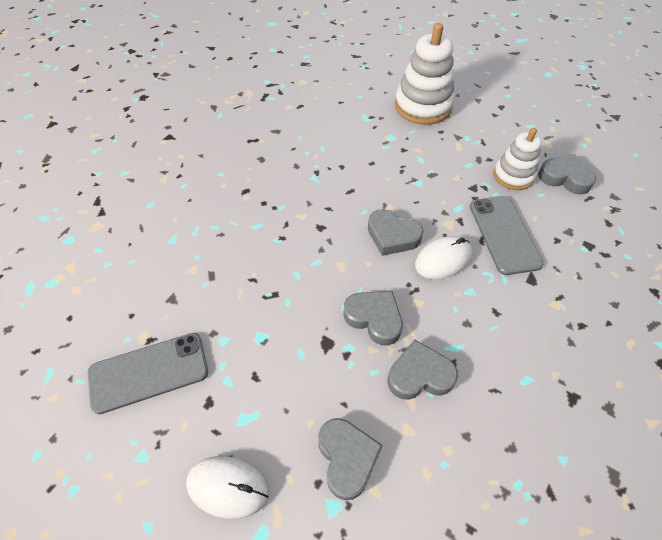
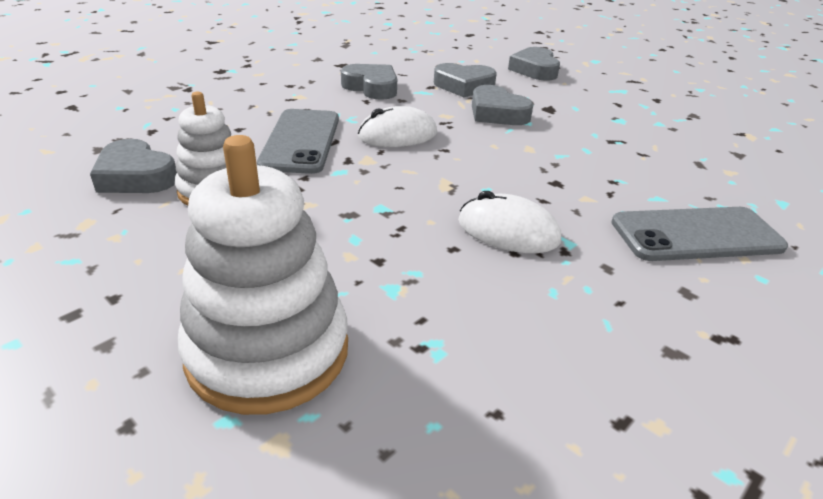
camera: 170 degrees left, 20 degrees down
grey phone [88,333,208,414] -> grey phone moved to [611,207,788,261]
white mouse [186,456,269,519] -> white mouse moved to [458,191,561,253]
grey heart [368,209,424,256] -> grey heart moved to [341,64,397,100]

